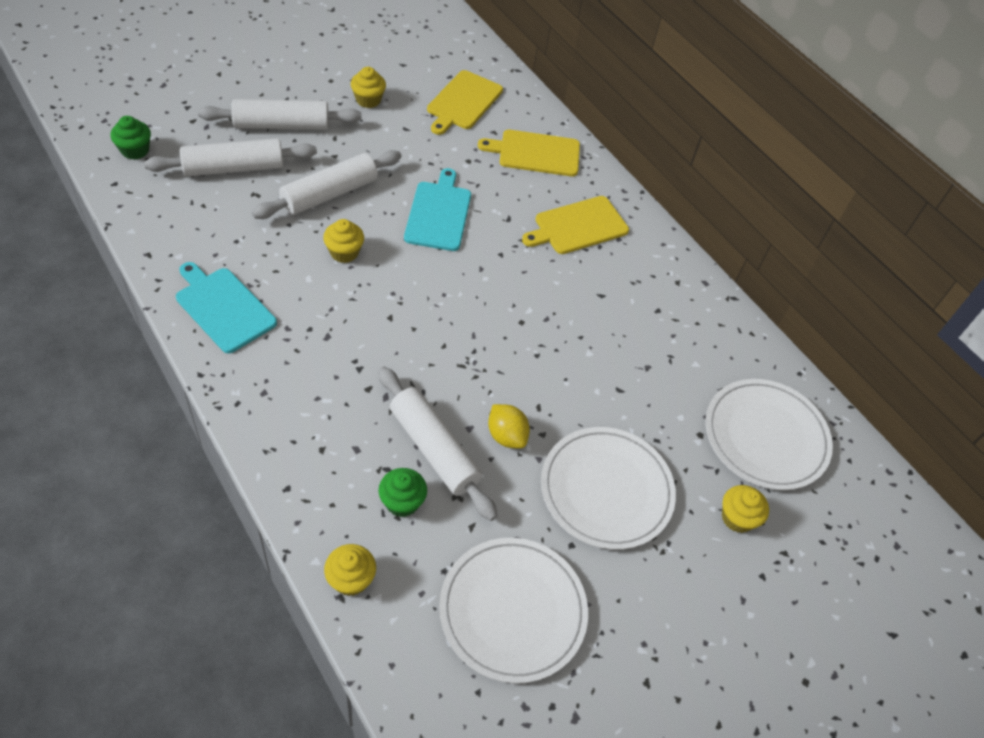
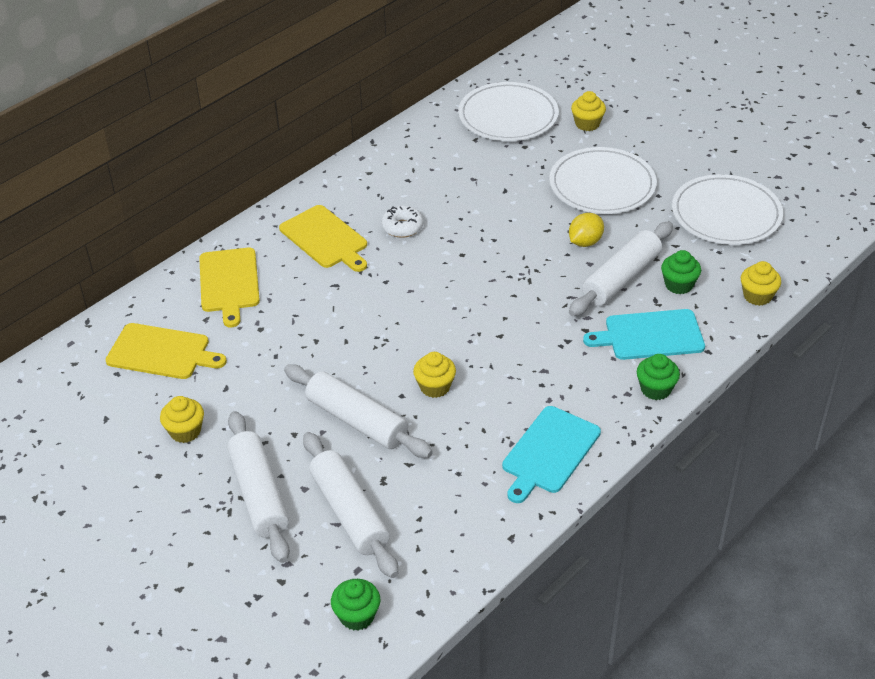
camera: 95 degrees left, 10 degrees down
turquoise cutting board [404,168,471,251] -> turquoise cutting board moved to [583,309,705,360]
none -> white donut [381,205,423,238]
none -> green cupcake [637,354,680,400]

